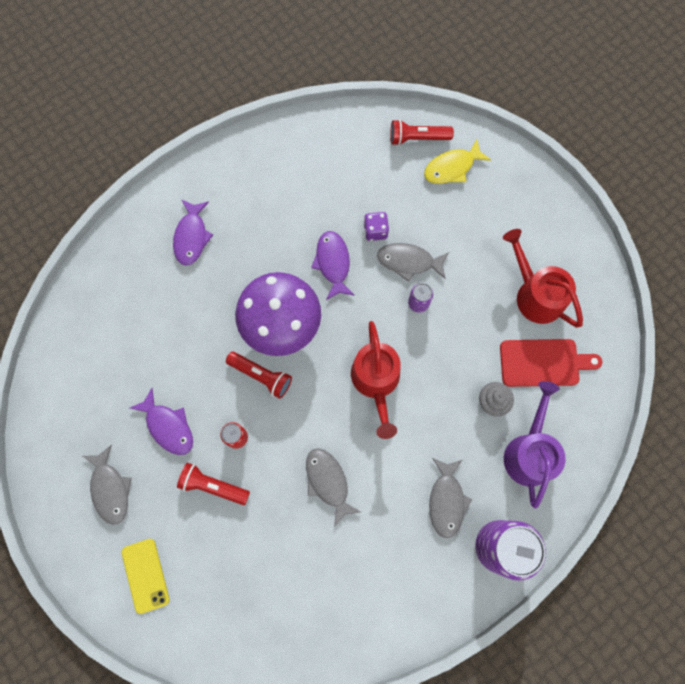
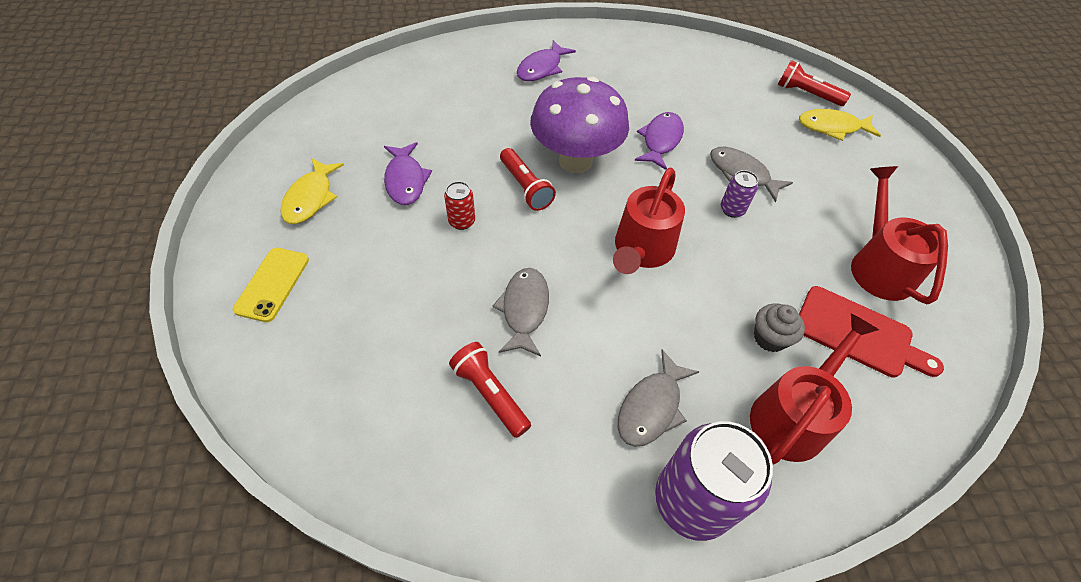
camera: 30 degrees right, 20 degrees down
grey fish [83,445,132,525] -> yellow fish [280,158,344,224]
red flashlight [177,463,250,505] -> red flashlight moved to [449,342,531,438]
purple dice [364,212,389,241] -> none
purple watering can [504,381,566,509] -> red watering can [750,313,879,465]

